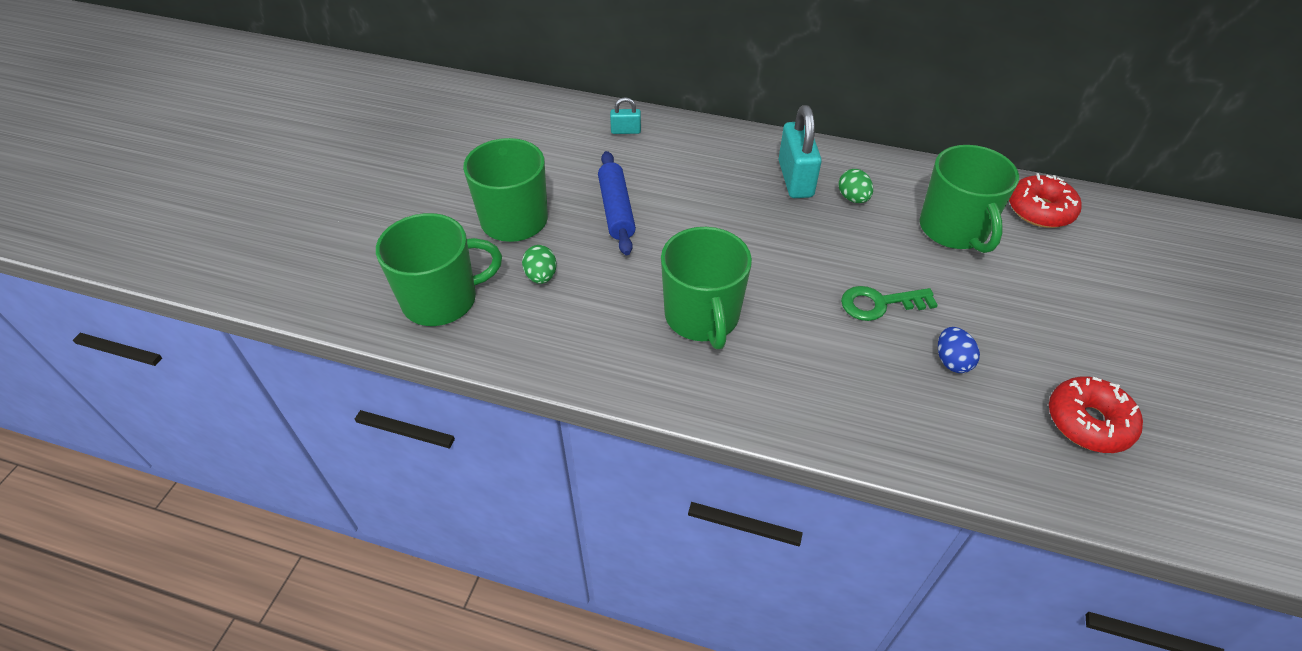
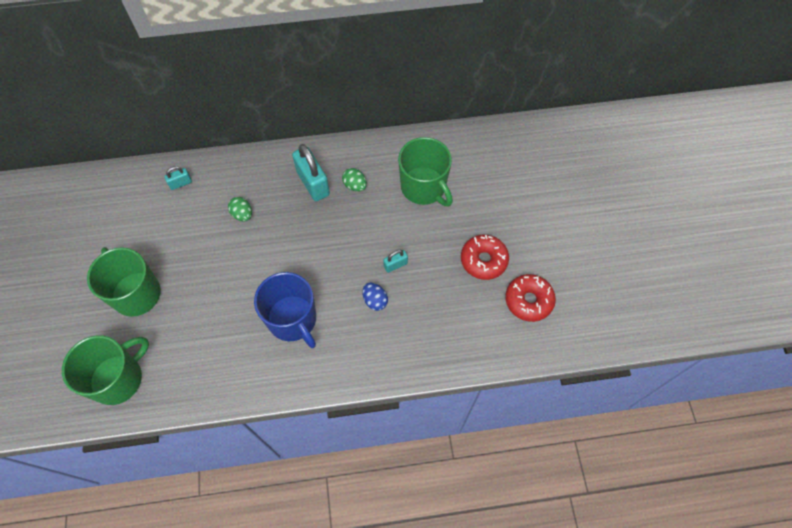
camera: 25 degrees left, 15 degrees up
green egg [522,245,557,284] -> green egg moved to [228,197,252,222]
blue rolling pin [598,151,636,255] -> none
green mug [661,227,752,349] -> blue mug [254,272,316,348]
green key [841,286,938,321] -> turquoise padlock [383,250,408,273]
blue egg [938,327,980,373] -> blue egg moved to [362,283,388,311]
red donut [1009,173,1082,228] -> red donut moved to [461,235,509,280]

